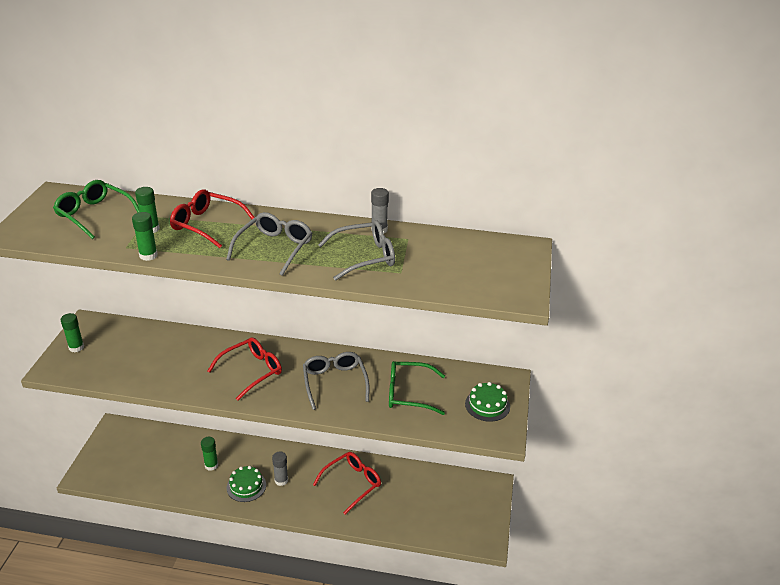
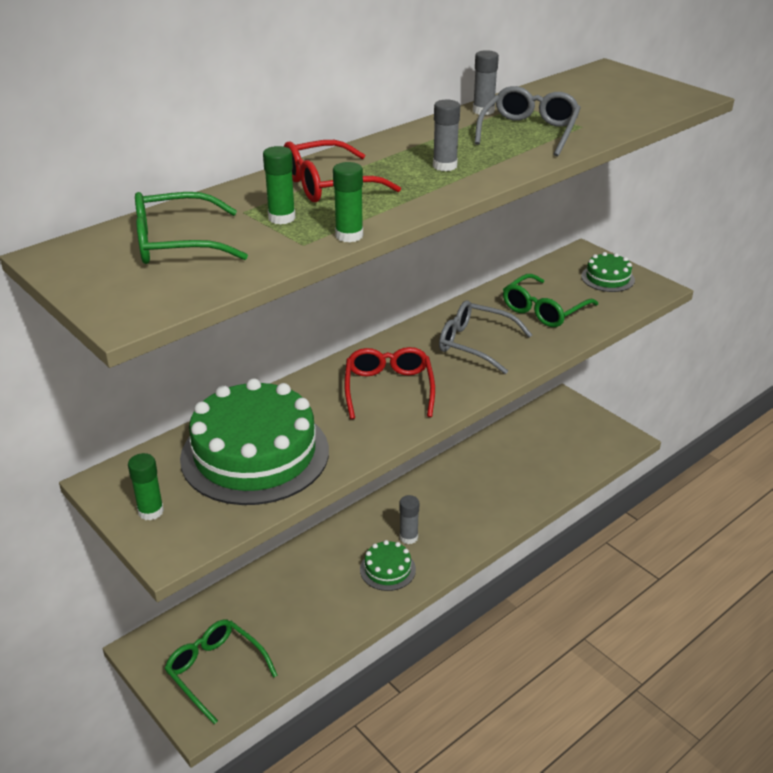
camera: 50 degrees left, 0 degrees up
green glue stick [201,437,218,471] -> none
grey glasses [226,212,312,276] -> grey glue stick [433,100,460,171]
red glasses [313,452,381,514] -> none
none -> green glasses [165,619,278,724]
none -> green cake [180,378,329,505]

